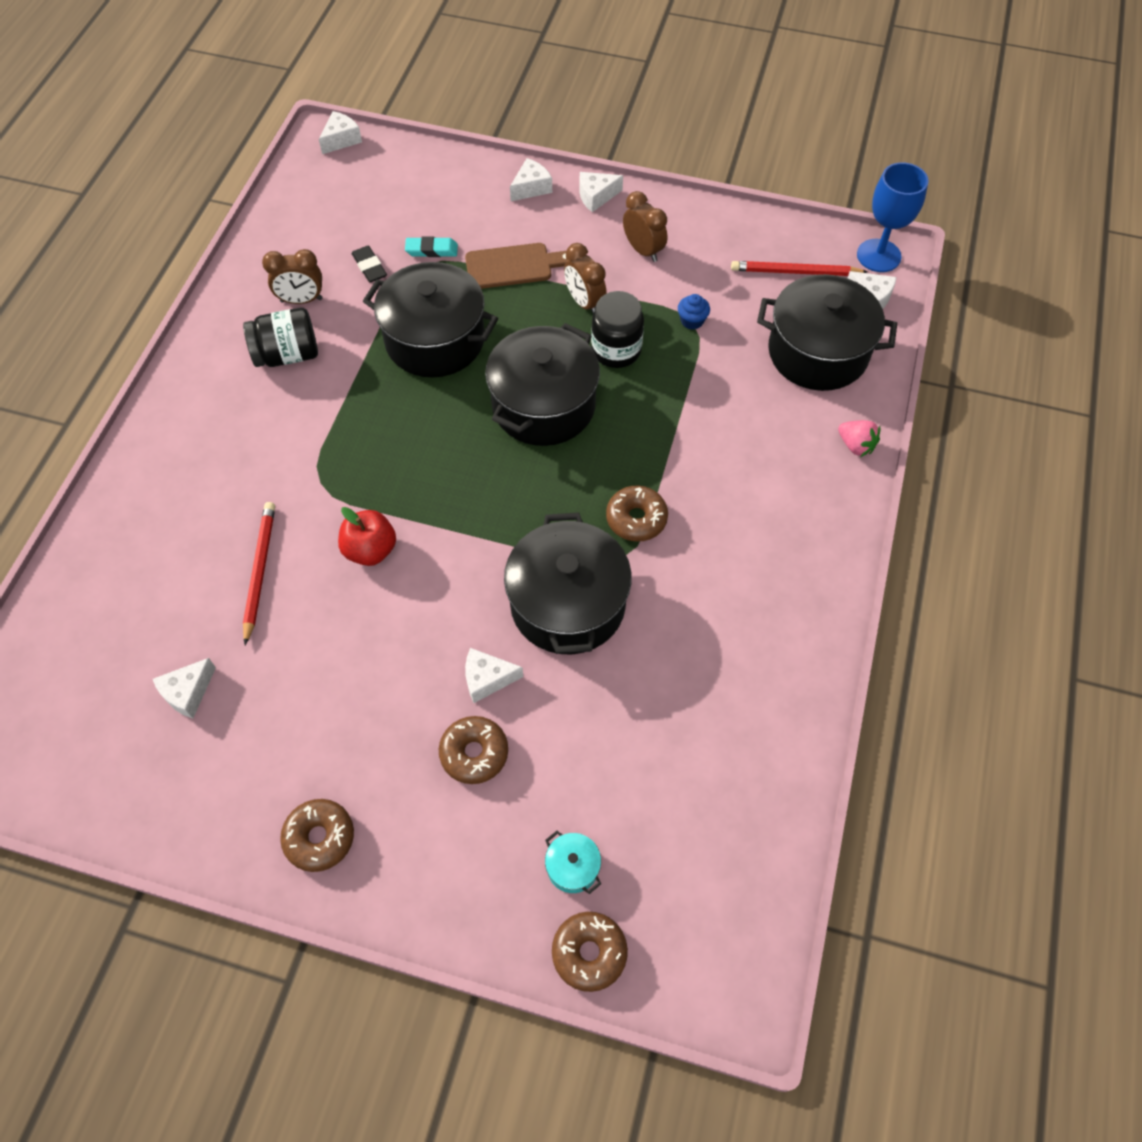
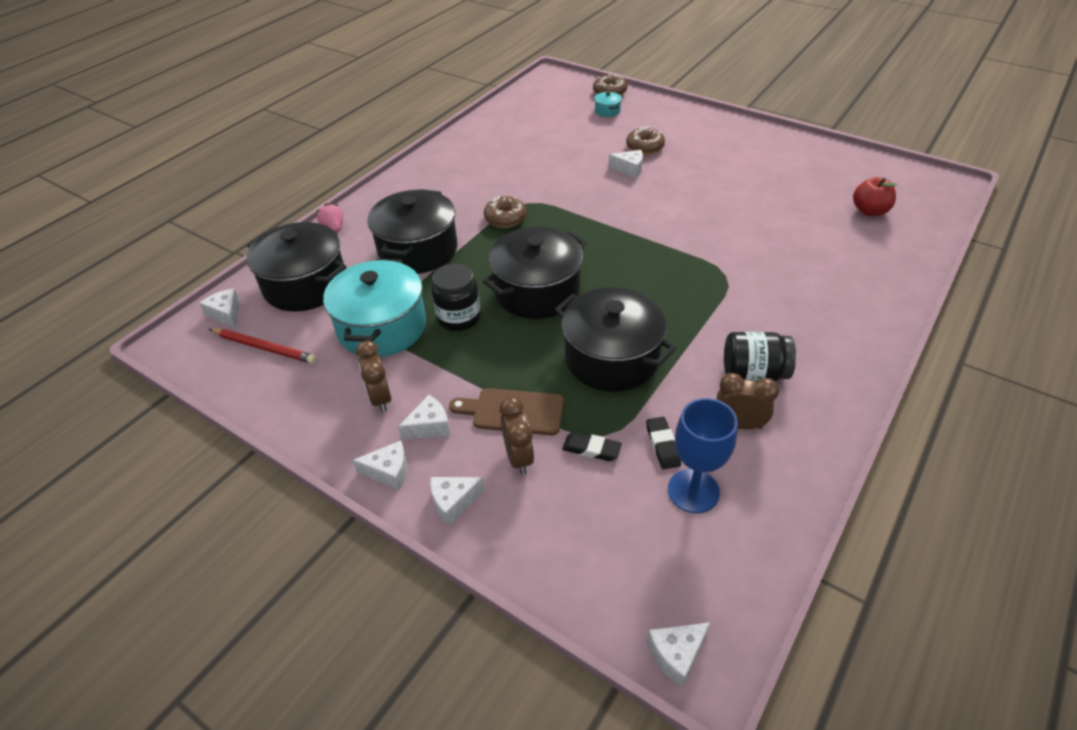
camera: 160 degrees left, 15 degrees down
white cheese [153,658,216,718] -> white cheese moved to [398,395,450,440]
red pencil [243,502,275,645] -> none
brown donut [280,799,354,872] -> none
red apple [338,507,396,566] -> red apple moved to [853,177,898,216]
turquoise eraser [405,237,458,257] -> black eraser [562,432,622,461]
black pot [504,513,632,654] -> black pot moved to [367,189,457,274]
brown clock [564,243,607,313] -> brown clock moved to [499,397,535,475]
blue cupcake [678,294,710,330] -> turquoise pot [323,259,426,357]
blue goblet [857,162,929,272] -> blue goblet moved to [668,398,738,513]

